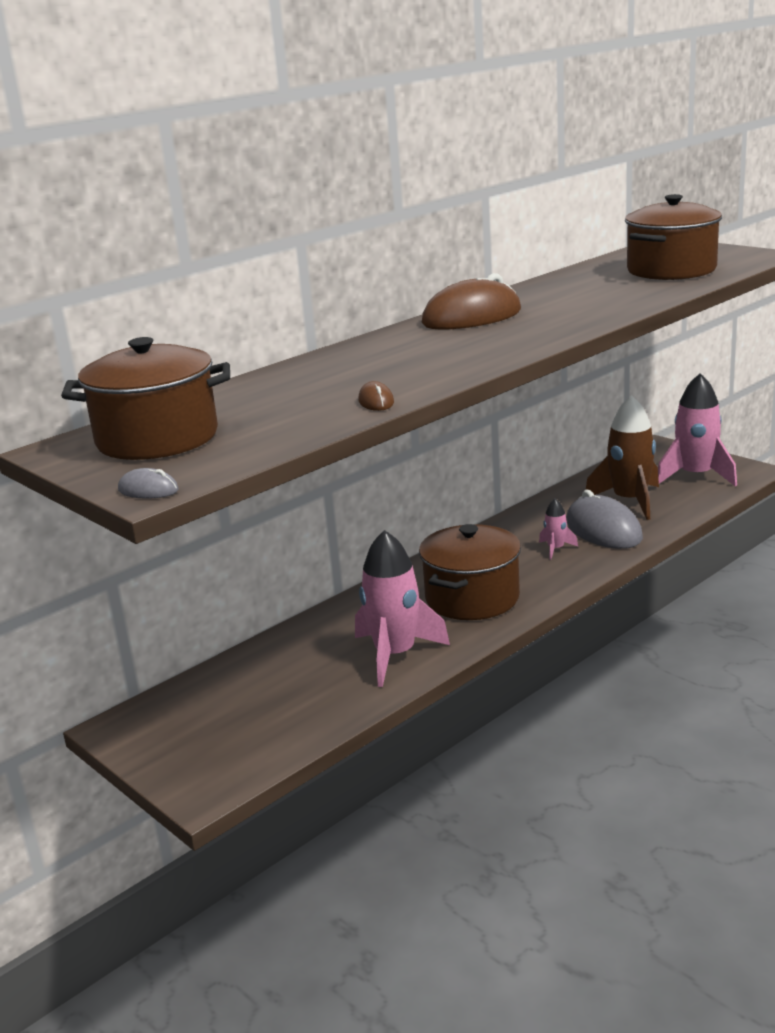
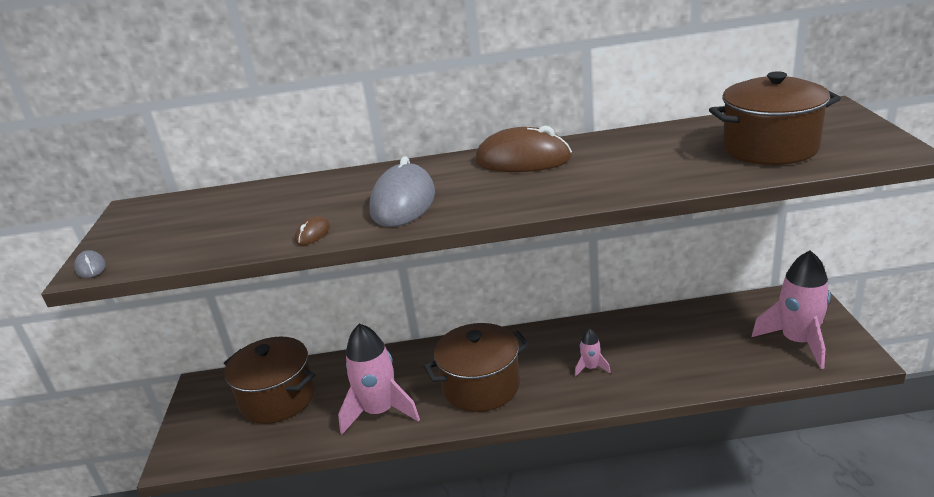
camera: 40 degrees right, 5 degrees up
brown pot [61,337,230,460] -> brown pot moved to [224,337,315,424]
grey mouse [566,490,643,549] -> grey mouse moved to [369,156,435,227]
brown rocket [586,395,659,520] -> none

